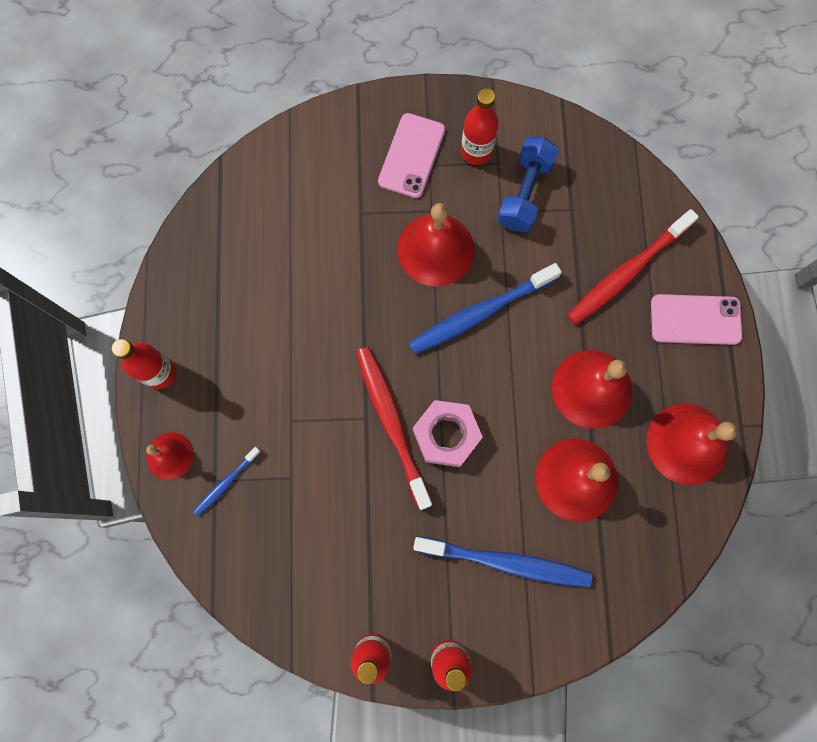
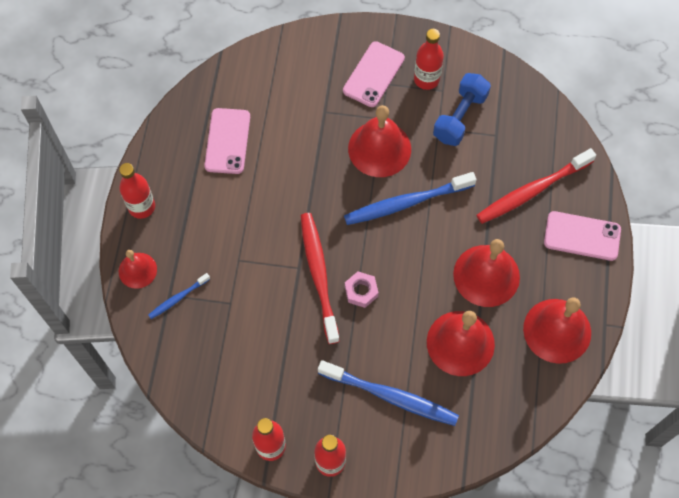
camera: 10 degrees right, 10 degrees down
pink nut [413,400,483,467] -> pink nut [345,272,379,308], size x0.63
none -> pink phone [204,108,250,174]

